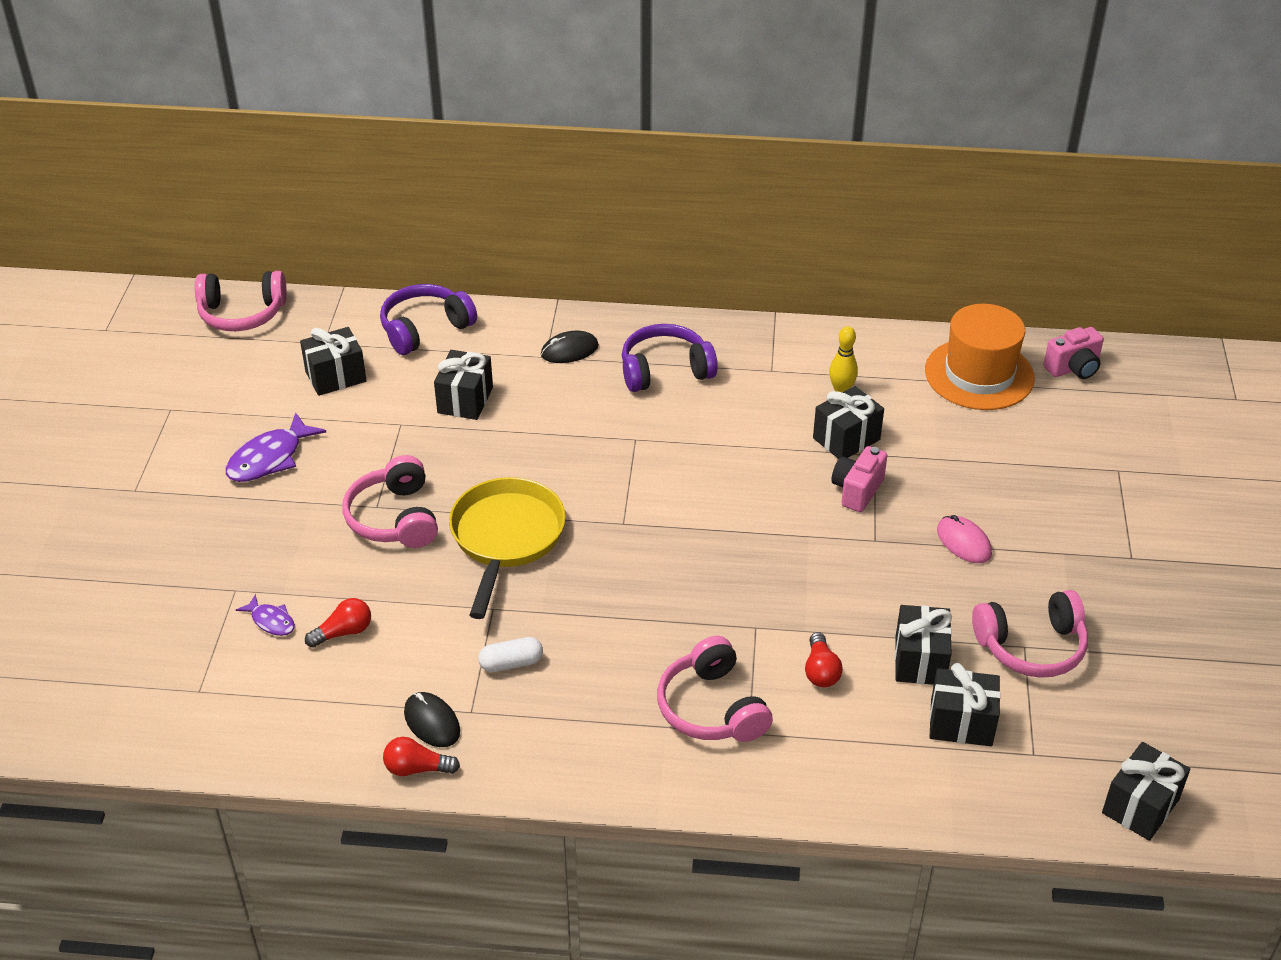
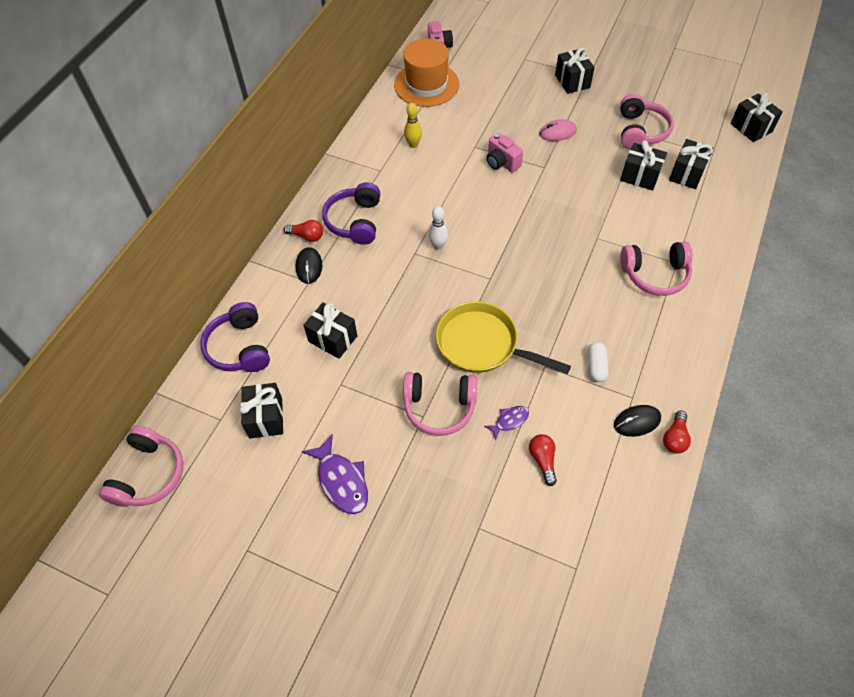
camera: 70 degrees left, 15 degrees up
purple fish [236,594,295,636] -> purple fish moved to [484,406,529,441]
red light bulb [805,632,843,687] -> red light bulb moved to [284,220,323,242]
black gift [813,386,884,459] -> black gift moved to [555,47,595,94]
none -> white bowling pin [428,206,448,250]

